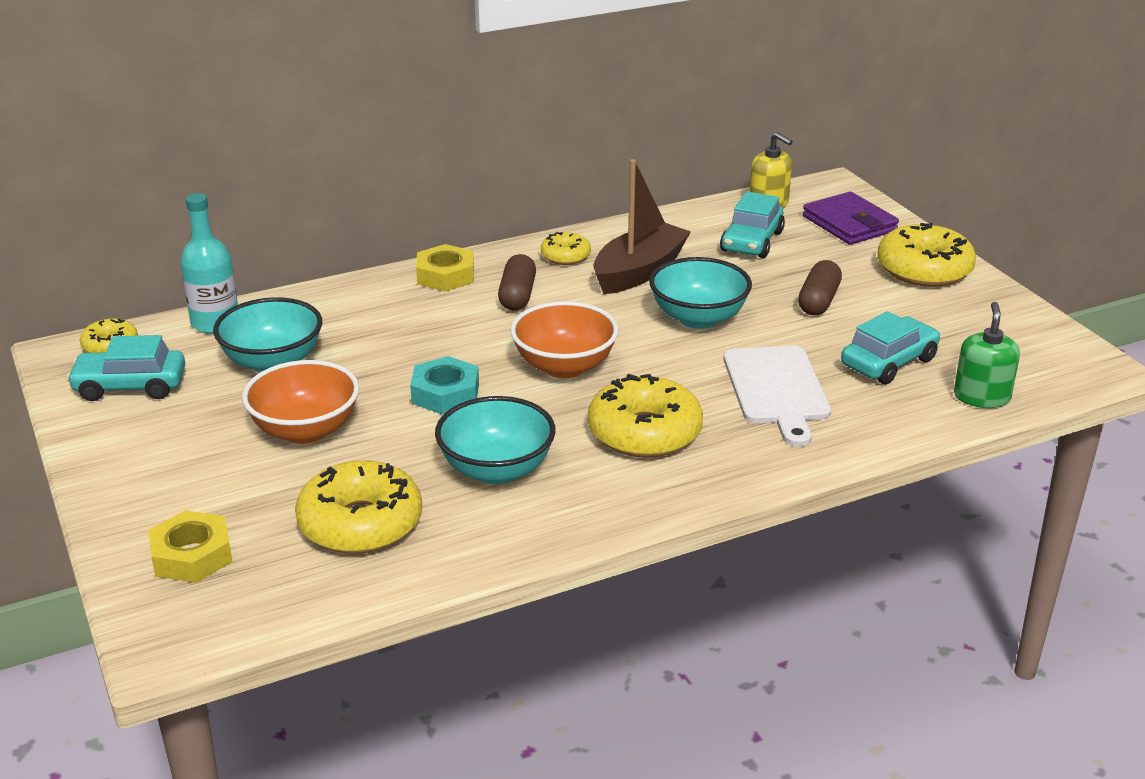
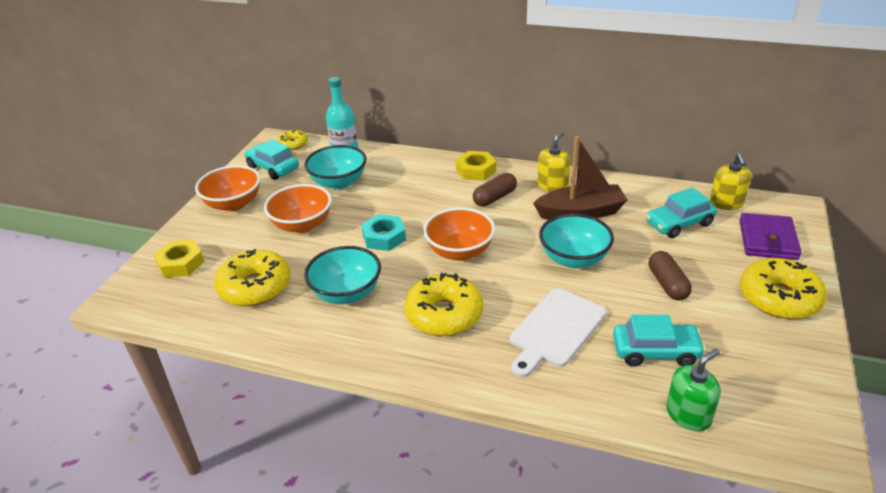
camera: 45 degrees right, 5 degrees up
yellow donut [541,232,591,265] -> yellow soap dispenser [537,131,571,192]
brown capsule [798,260,842,315] -> brown capsule turned 75 degrees counterclockwise [649,251,692,301]
none -> orange bowl [195,165,261,212]

